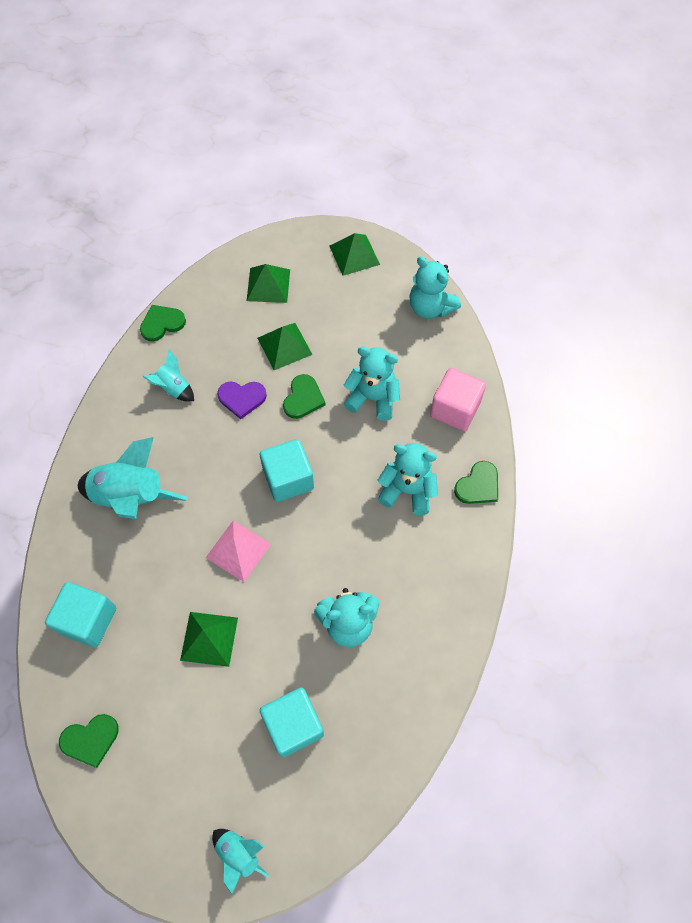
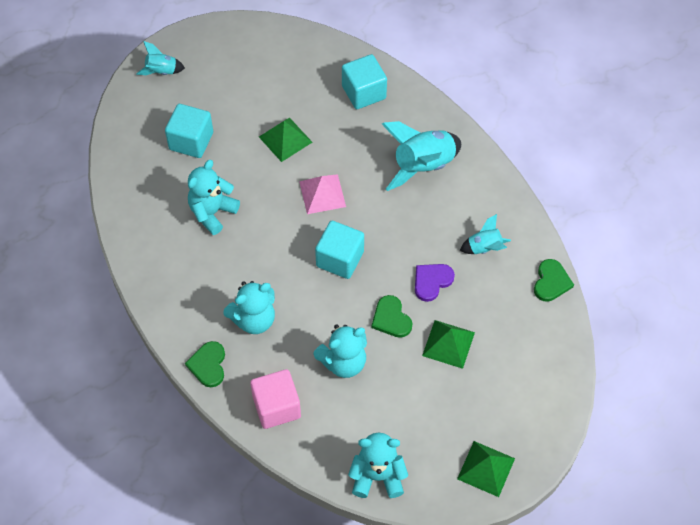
camera: 135 degrees right, 5 degrees down
green heart [59,714,119,768] -> none
green pyramid [247,264,290,303] -> none

